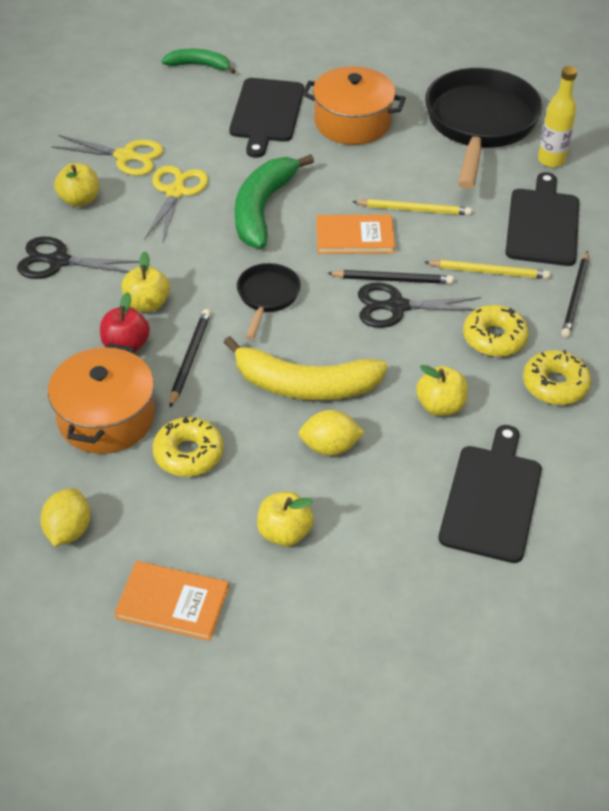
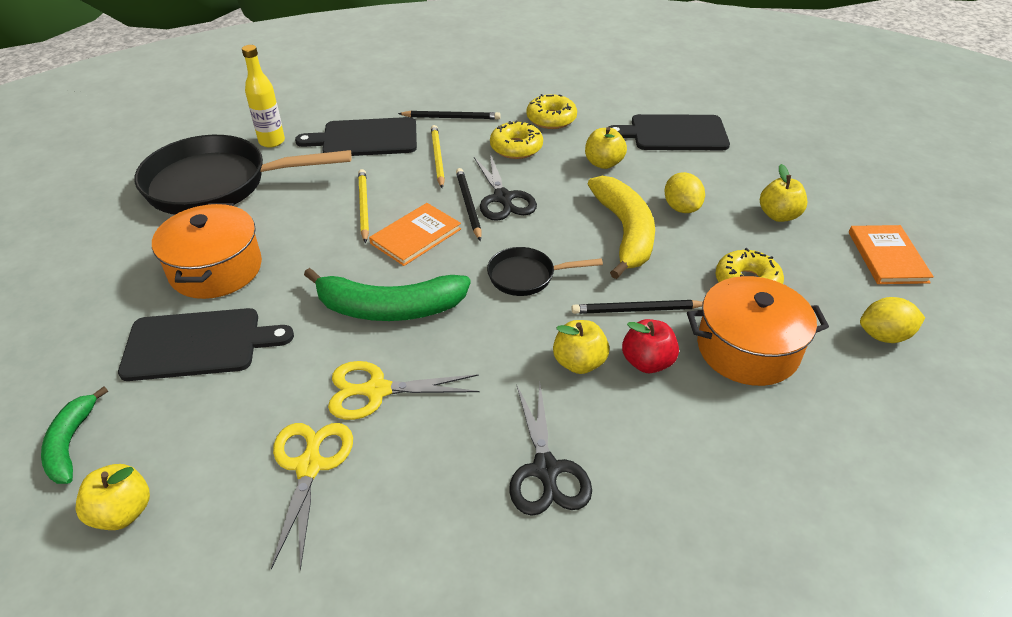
camera: 105 degrees left, 5 degrees down
yellow apple [54,163,99,207] -> yellow apple moved to [76,464,150,530]
orange book [316,214,395,254] -> orange book turned 60 degrees clockwise [369,203,461,266]

